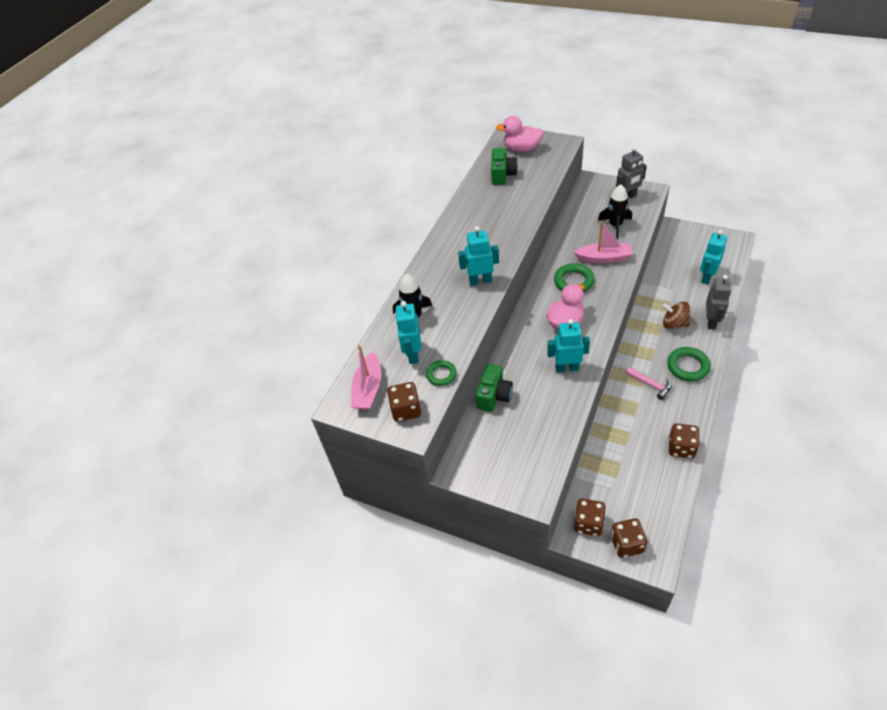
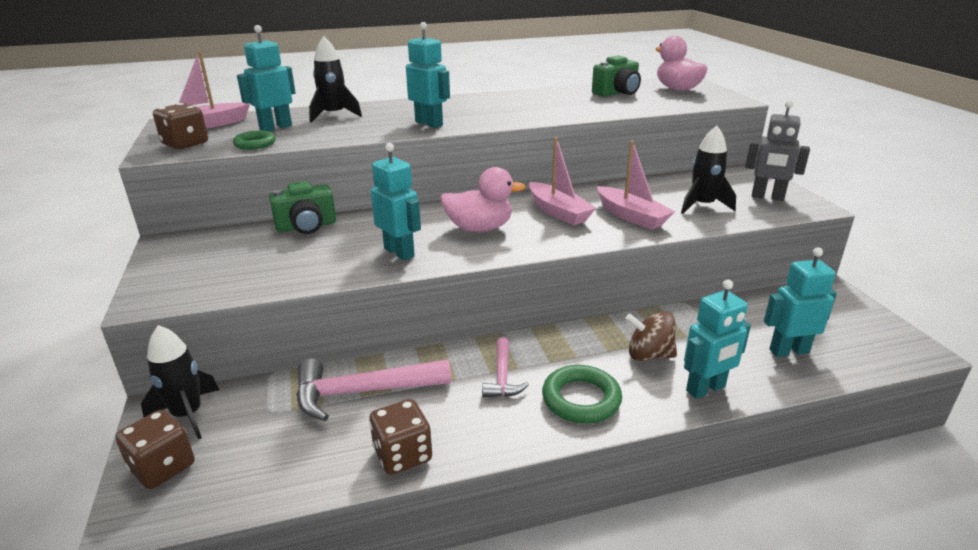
camera: 45 degrees right, 20 degrees down
green ring [554,263,594,292] -> pink boat [529,137,596,225]
brown dice [574,498,606,536] -> black rocket [141,325,219,439]
brown spinning top [663,302,690,329] -> brown spinning top turned 60 degrees counterclockwise [626,311,677,361]
grey robot [706,275,732,329] -> turquoise robot [684,280,751,399]
none -> pink hammer [296,358,451,421]

